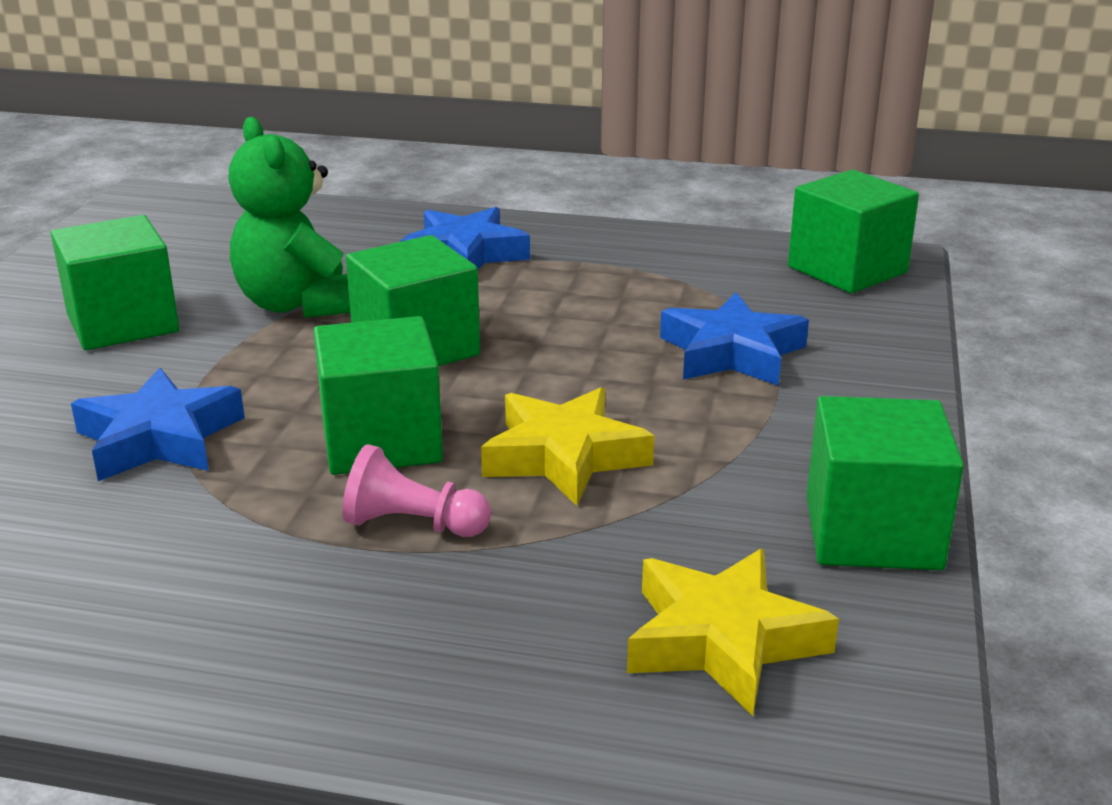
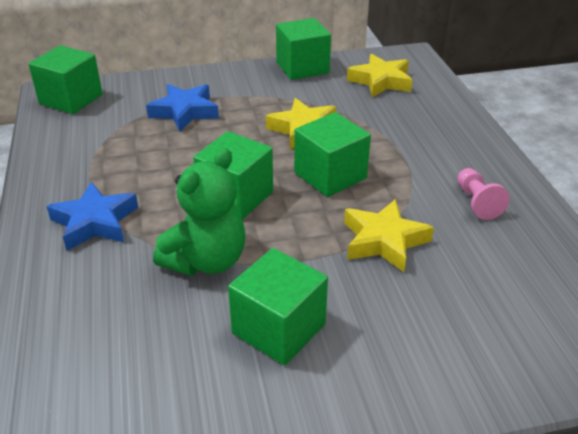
camera: 115 degrees left, 10 degrees up
blue star [71,368,245,481] -> yellow star [344,199,434,272]
pink pawn [342,444,491,537] -> pink pawn moved to [457,168,510,220]

